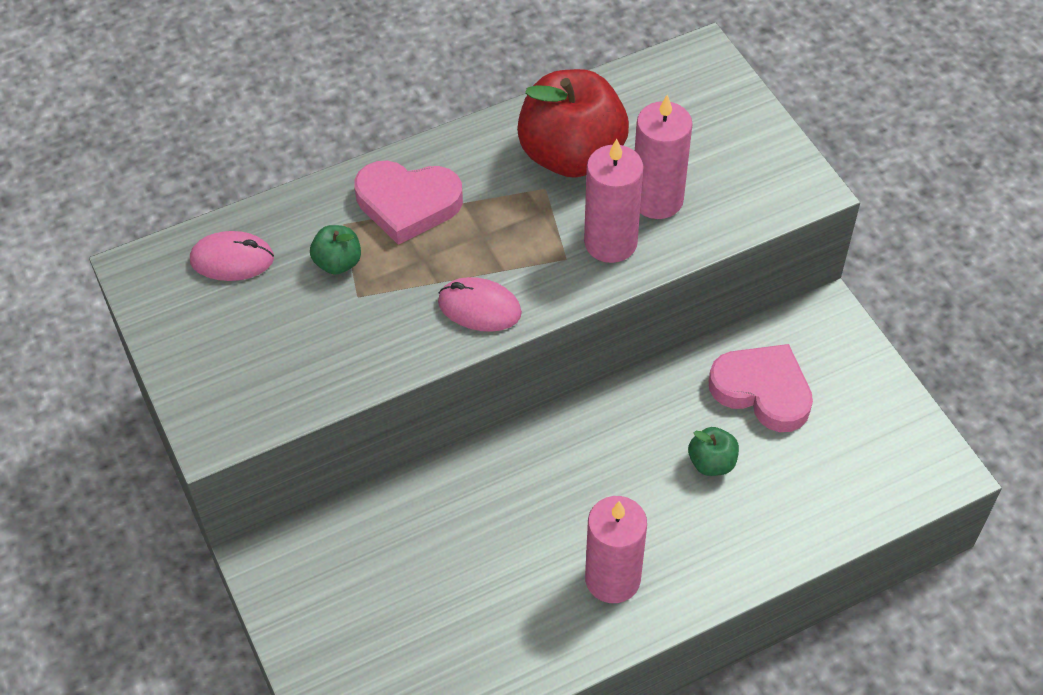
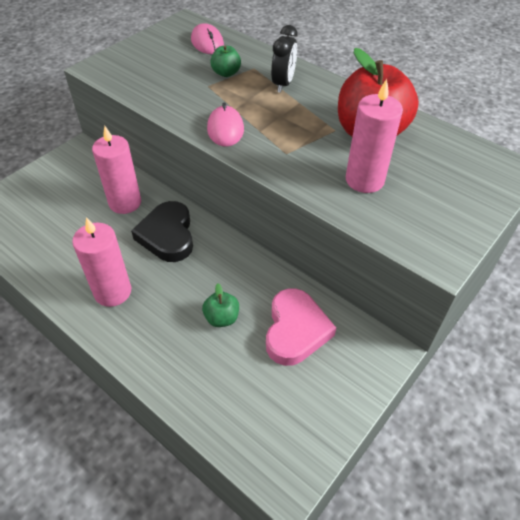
camera: 65 degrees right, 5 degrees down
pink heart [355,161,463,245] -> black clock [271,25,298,93]
pink candle [584,139,644,263] -> pink candle moved to [92,126,141,214]
none -> black heart [131,201,193,262]

